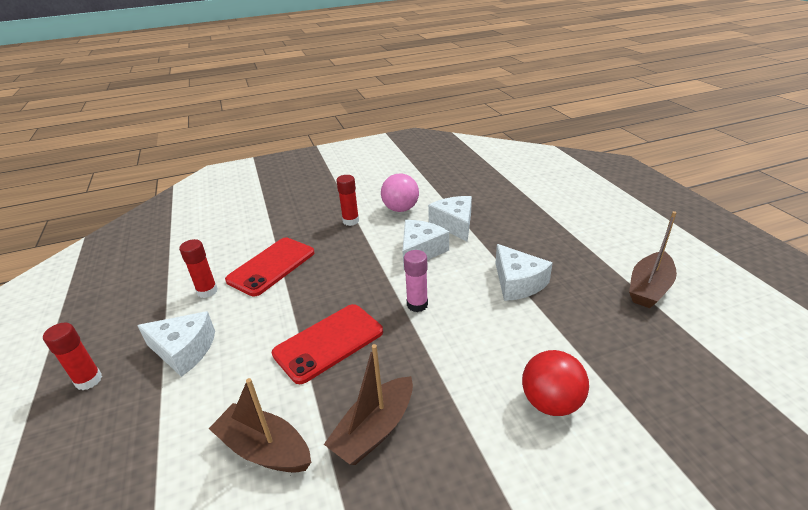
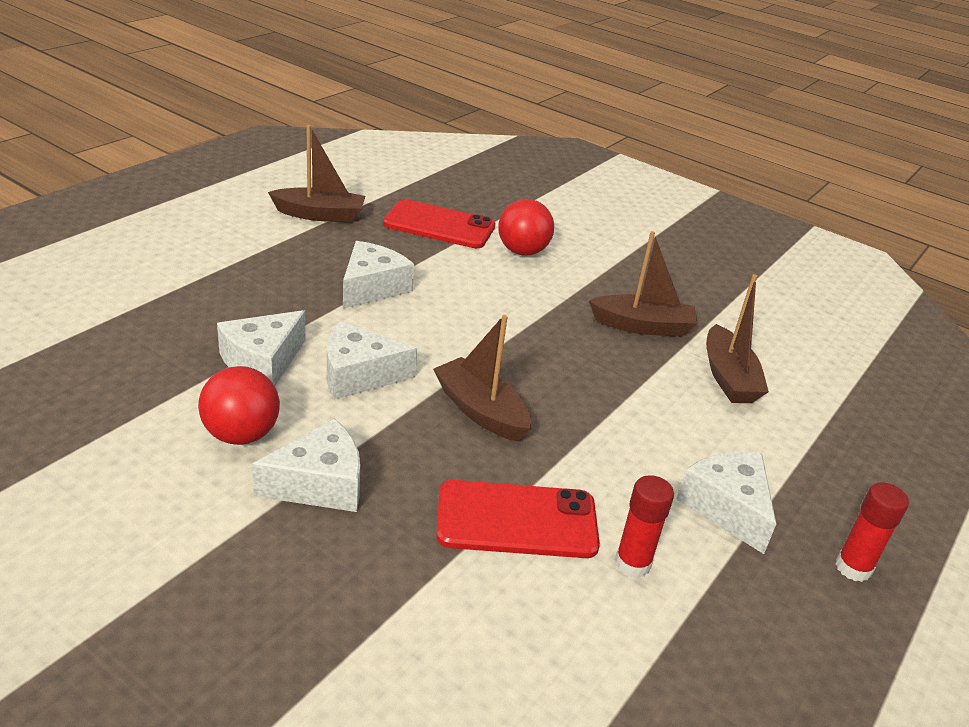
camera: 130 degrees left, 0 degrees up
red phone [272,304,383,384] -> red phone moved to [383,199,495,248]
red glue stick [336,175,359,226] -> white cheese [252,418,360,512]
pink ball [381,174,419,212] -> red ball [198,366,280,445]
pink glue stick [404,250,428,312] -> none
none -> brown boat [433,315,532,442]

